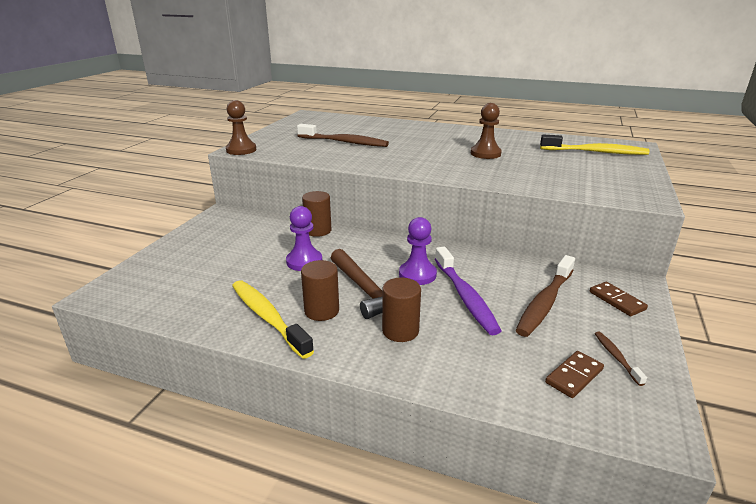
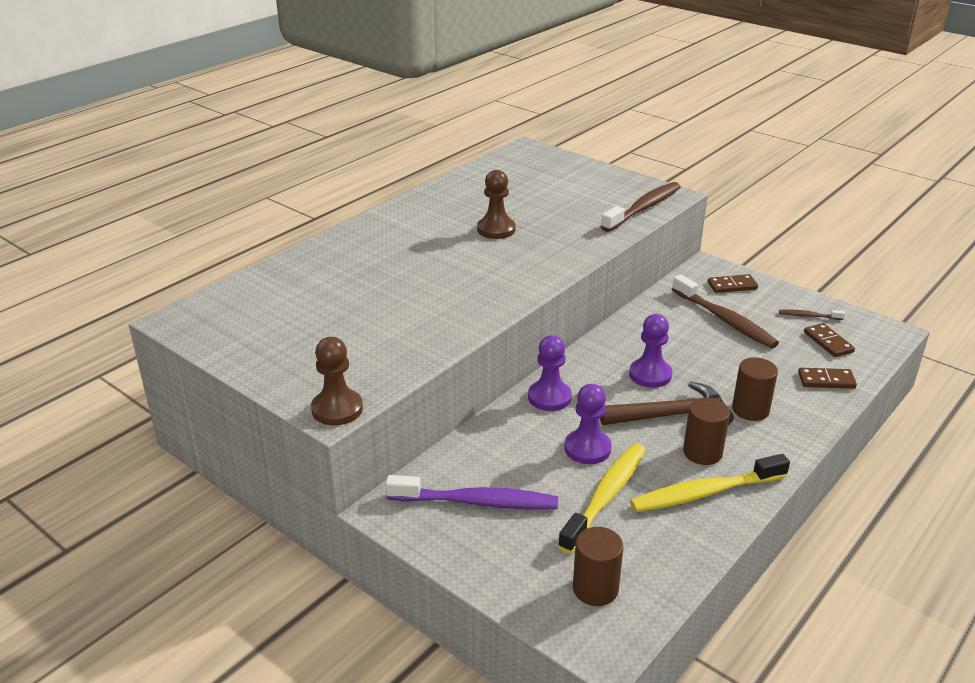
camera: 70 degrees left, 5 degrees up
brown toothbrush [297,124,389,147] -> brown toothbrush moved to [601,182,681,232]
brown cylinder [302,191,331,237] -> brown cylinder moved to [573,527,623,606]
purple toothbrush [435,247,502,335] -> purple toothbrush moved to [385,475,558,510]
yellow toothbrush [540,135,650,155] -> yellow toothbrush moved to [558,444,646,554]
none -> purple pawn [528,335,572,411]
none -> brown domino [798,368,857,389]

